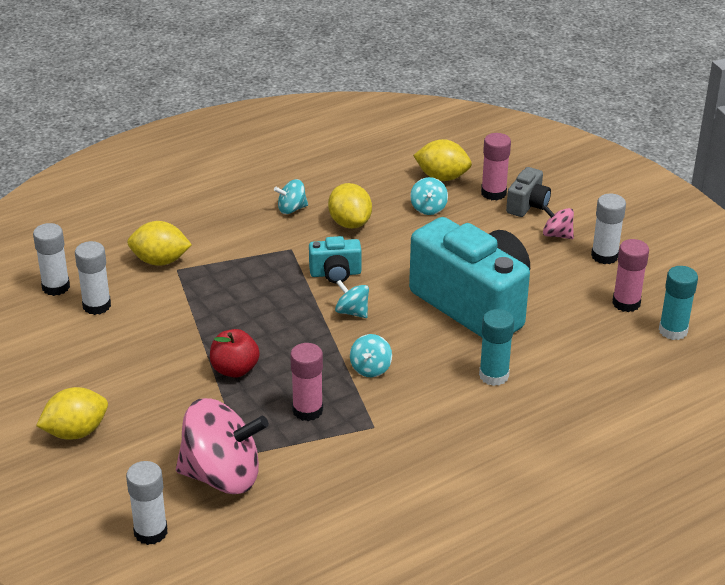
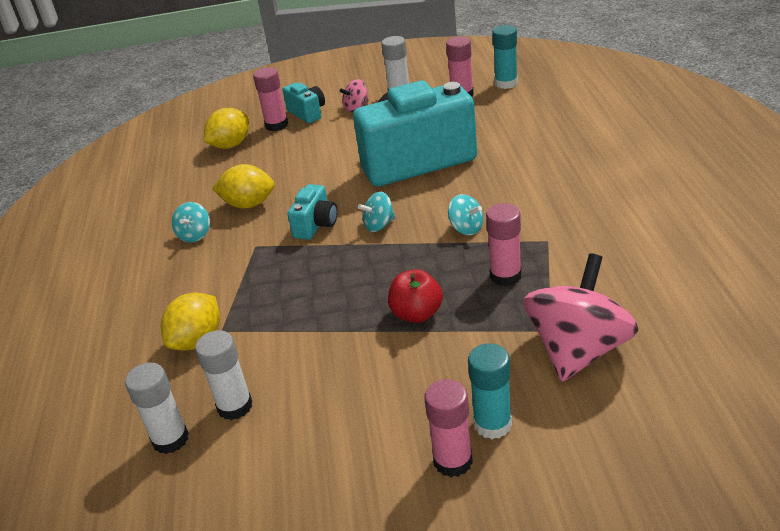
camera: 60 degrees left, 0 degrees up
yellow lemon [36,387,108,440] -> pink glue stick [424,379,473,477]
white glue stick [126,461,168,545] -> none
turquoise spinning top [410,177,448,215] -> none
turquoise glue stick [479,309,514,386] -> turquoise glue stick moved to [468,343,512,439]
grey camera [506,167,551,217] -> turquoise camera [283,83,325,123]

